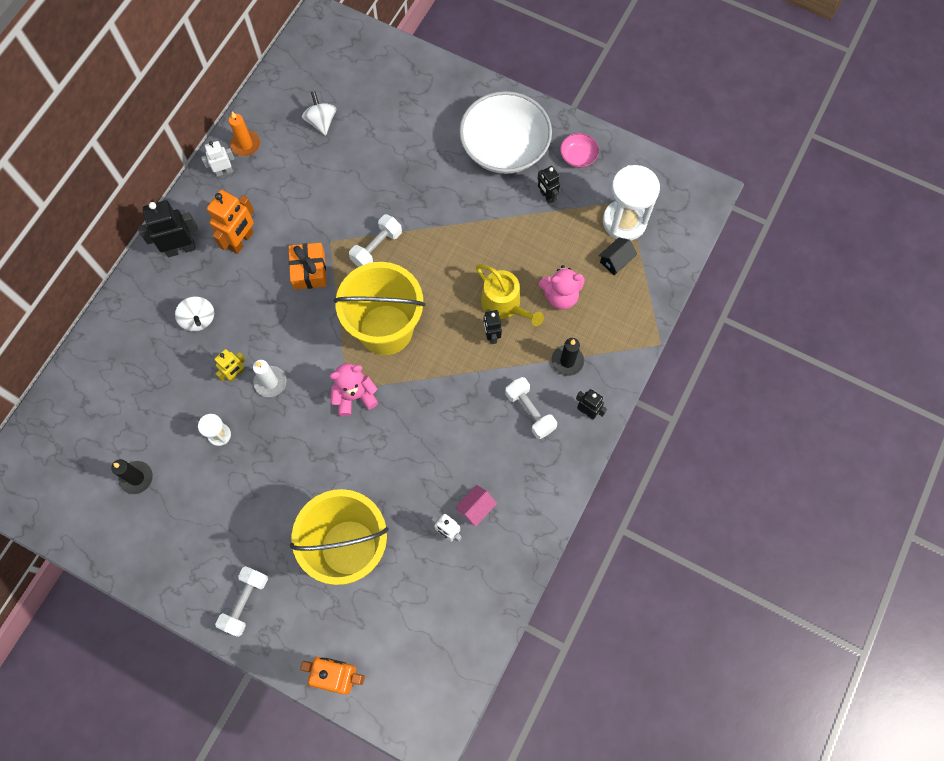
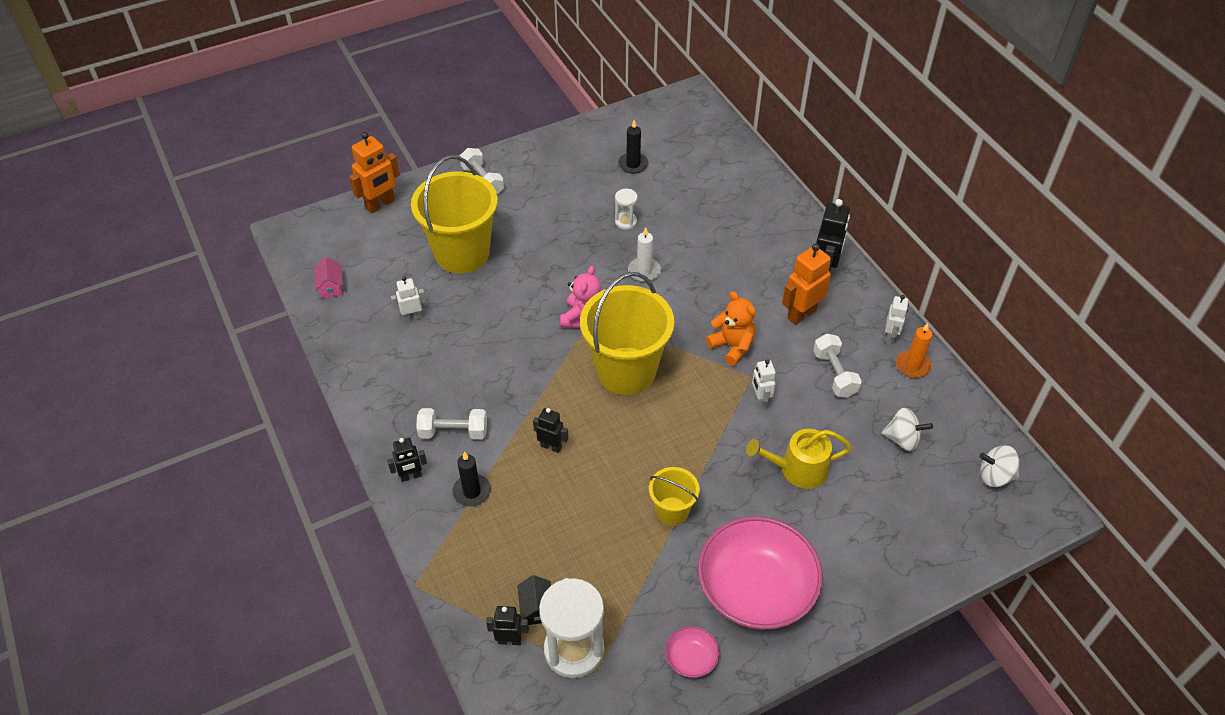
camera: 125 degrees right, 20 degrees down
white spinning top [175,296,214,331] -> white spinning top moved to [979,445,1019,487]
orange robot [207,190,254,254] -> orange robot turned 75 degrees clockwise [782,243,831,325]
yellow robot [214,349,246,382] -> none
orange gift [289,243,327,290] -> orange teddy bear [706,291,756,366]
white dumbbell [349,214,402,267] -> white dumbbell moved to [813,334,862,398]
pink house [455,485,497,527] -> pink house moved to [314,257,343,299]
white bowl [459,91,552,174] -> pink bowl [698,516,823,630]
yellow watering can [476,264,544,326] -> yellow watering can moved to [746,429,852,489]
black robot [537,166,560,204] -> black robot moved to [486,606,529,645]
pink teddy bear [539,265,585,310] -> none
none -> yellow bucket [649,467,700,526]
none -> white robot [752,359,776,407]

